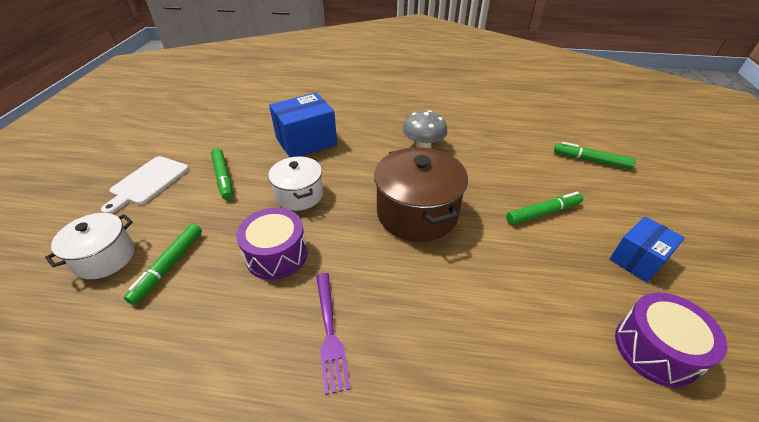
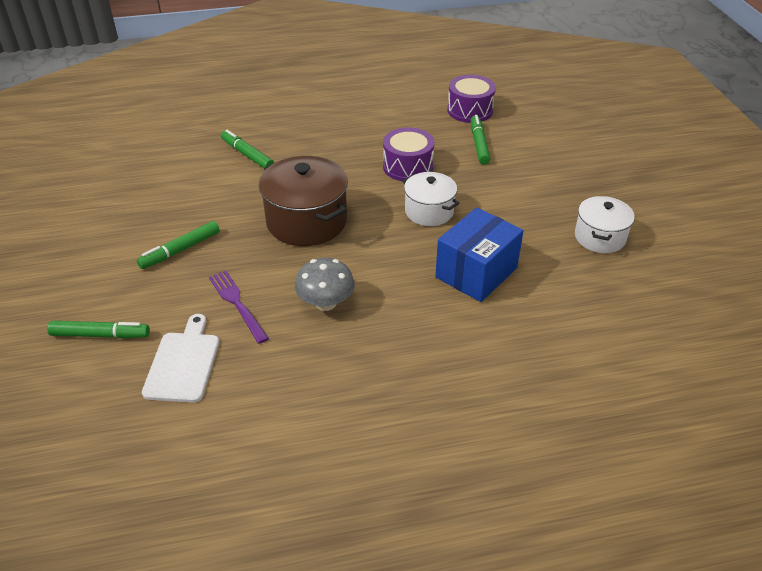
camera: 160 degrees right, 0 degrees up
white pot [45,213,135,279] -> white pot moved to [575,196,635,253]
white cutting board [101,156,189,214] -> white cutting board moved to [142,314,219,403]
green marker [211,148,233,200] -> green marker moved to [221,130,274,168]
purple fork [316,273,350,395] -> purple fork moved to [209,270,269,344]
blue box [610,216,685,283] -> none
purple drum [615,292,728,388] -> purple drum moved to [447,75,496,123]

